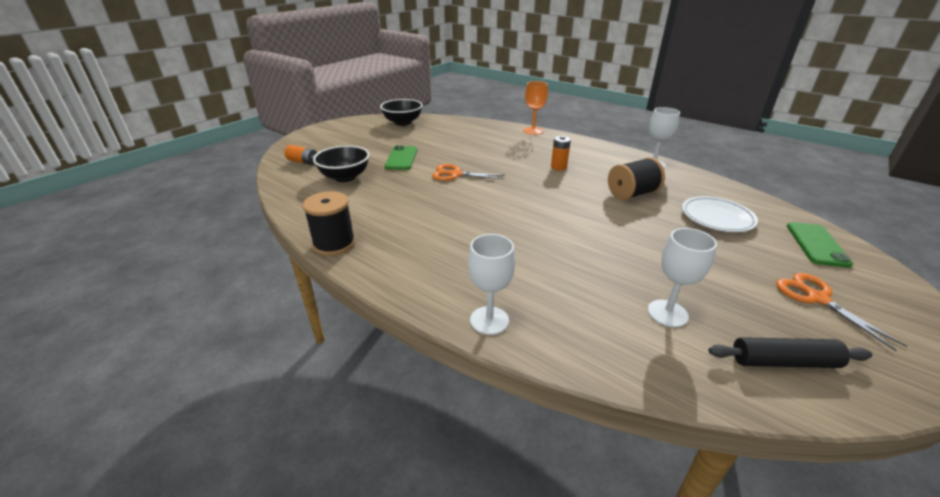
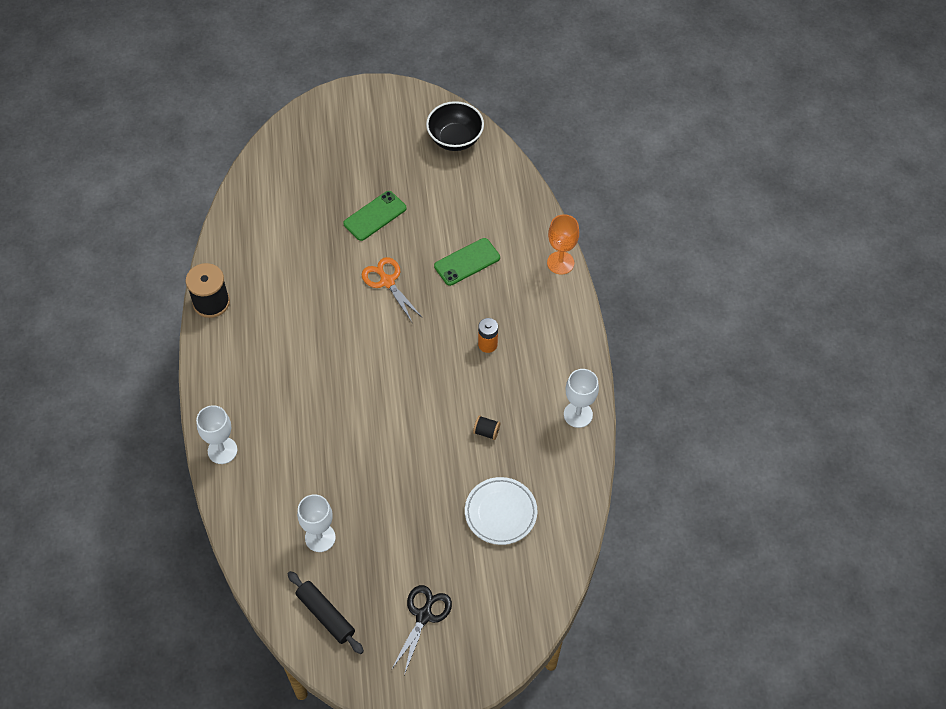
camera: 45 degrees right, 25 degrees up
orange battery [284,145,317,165] -> none
black bowl [313,145,370,182] -> none
black spool [608,157,665,200] -> black spool [473,415,500,440], size x0.49
orange scissors [776,273,907,351] -> black scissors [391,585,452,675]
green phone [787,222,853,268] -> green phone moved to [434,238,500,286]

